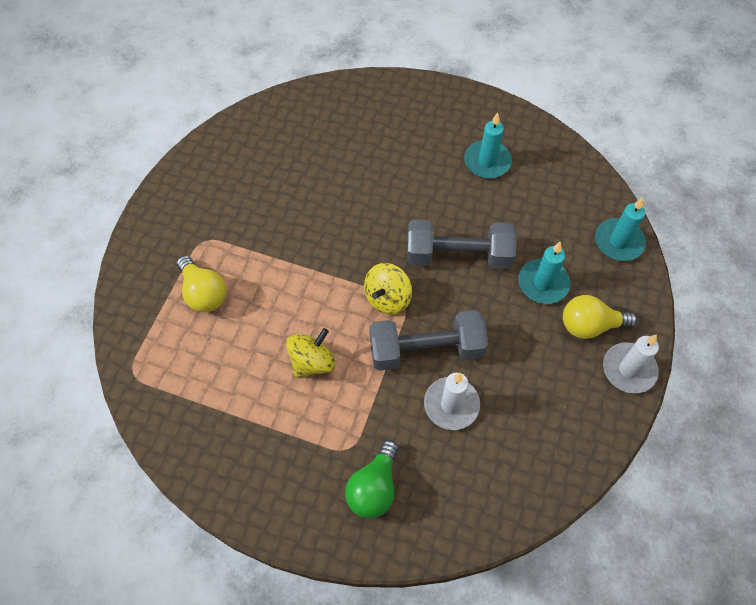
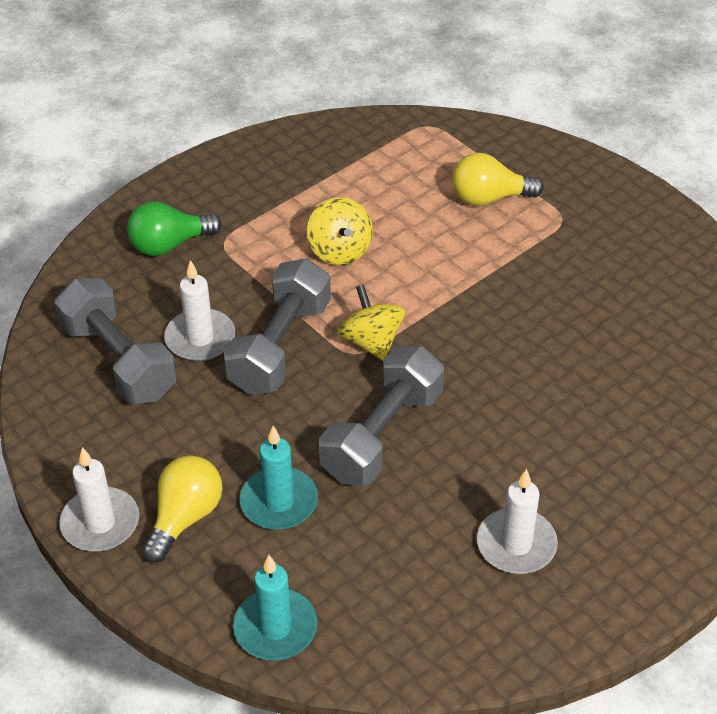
camera: 120 degrees right, 15 degrees down
green light bulb [345,440,399,519] -> green light bulb turned 75 degrees counterclockwise [127,201,222,256]
turquoise candle [464,112,512,178] -> white candle [477,469,558,574]
none -> grey dumbbell [54,278,177,404]

